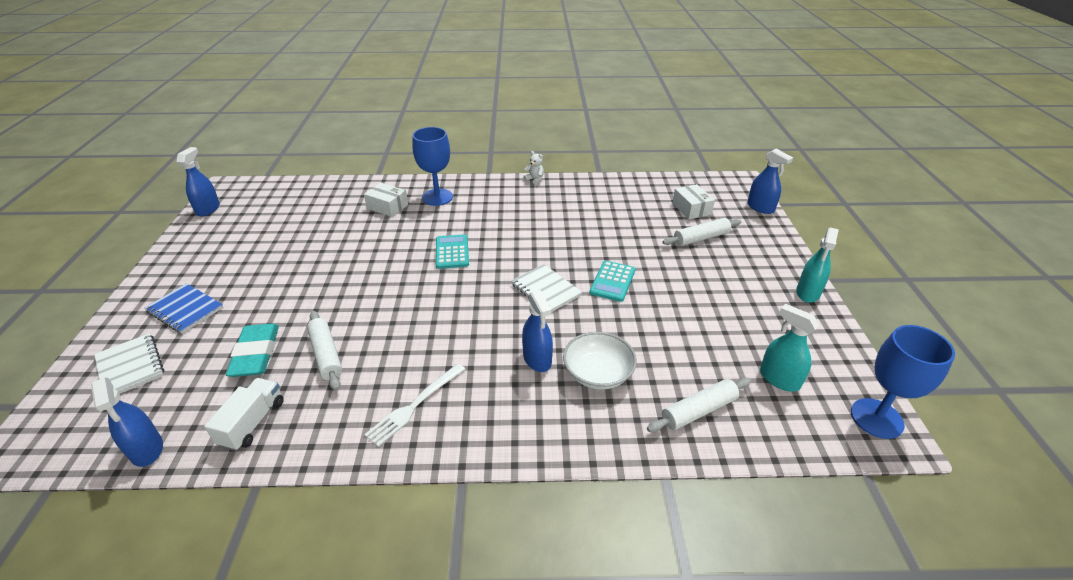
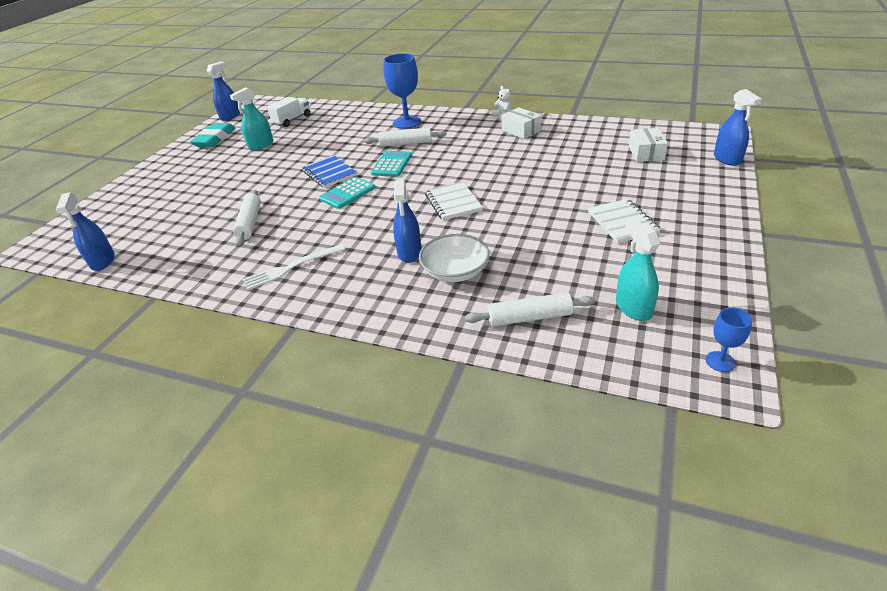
camera: 25 degrees right, 0 degrees up
white notebook [94,333,164,394] -> white notebook moved to [588,199,661,243]
blue notebook [144,283,224,334] -> blue notebook moved to [301,155,357,188]
white truck [204,378,284,451] -> white truck moved to [267,97,310,127]
turquoise eraser [226,323,279,377] -> turquoise eraser moved to [190,123,235,147]
white box [364,183,408,217] -> white box moved to [501,107,542,139]
turquoise calculator [589,261,635,302] -> turquoise calculator moved to [319,177,375,209]
white rolling pin [663,218,741,246] -> white rolling pin moved to [364,127,446,147]
turquoise spray bottle [796,227,839,303] -> turquoise spray bottle moved to [230,87,273,151]
blue goblet [851,325,955,439] -> blue goblet [706,308,752,372], size x0.51

